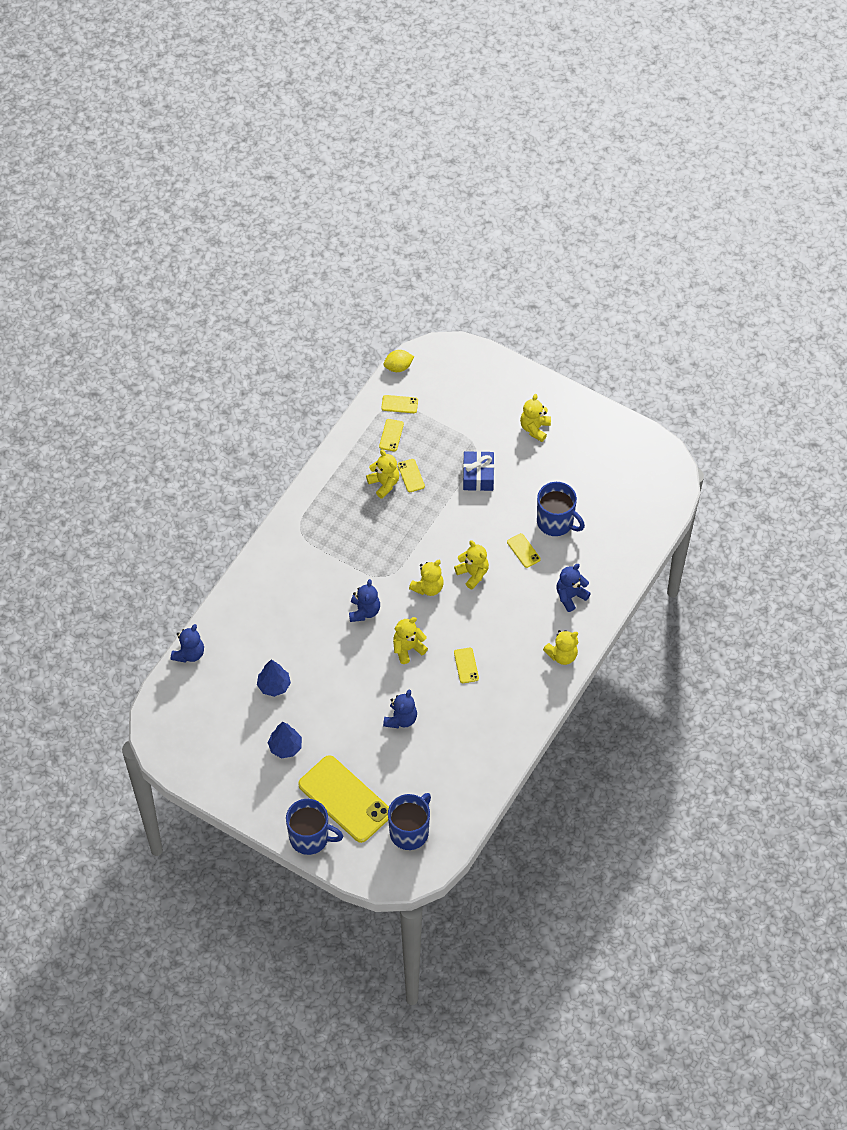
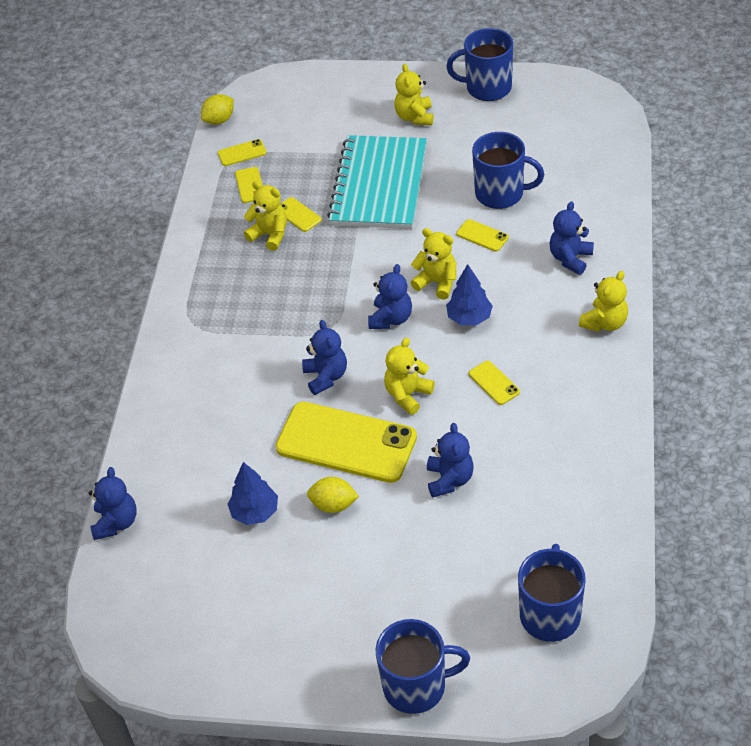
camera: 20 degrees left, 10 degrees down
blue tree [268,722,302,758] -> blue tree moved to [446,264,493,325]
yellow phone [298,755,389,843] -> yellow phone moved to [275,402,417,483]
yellow teddy bear [409,560,444,596] -> blue teddy bear [368,264,412,329]
blue gift [463,451,494,491] -> turquoise notebook [327,135,427,229]
none -> yellow lemon [307,477,359,513]
none -> blue mug [446,28,513,101]

